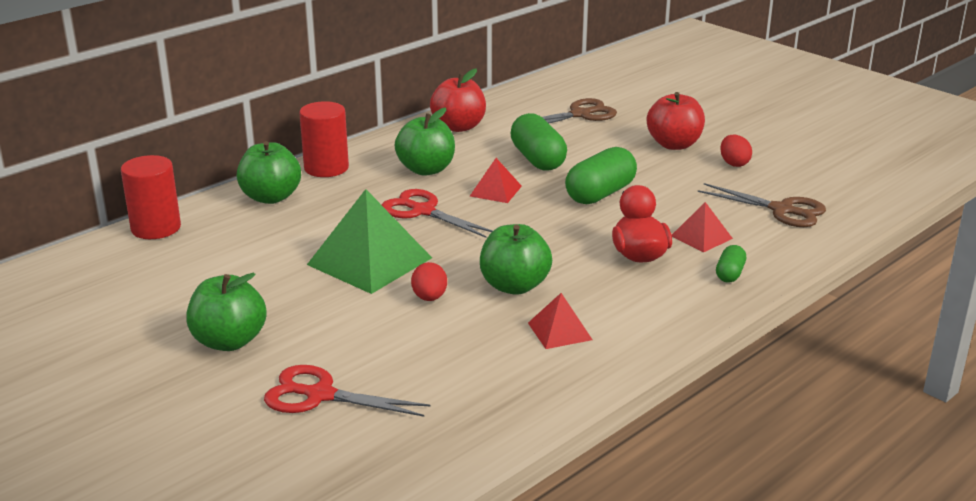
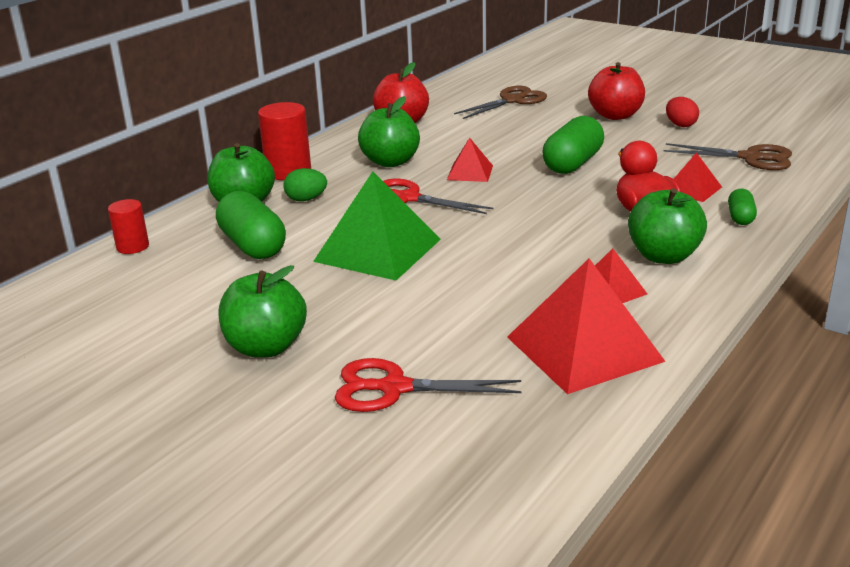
camera: 10 degrees left, 0 degrees up
red cylinder [121,155,181,239] -> red cylinder [108,199,149,254], size x0.61
red egg [411,262,447,301] -> none
green apple [480,224,552,295] -> green apple moved to [628,188,707,264]
green capsule [510,113,567,170] -> green capsule moved to [216,191,286,259]
none -> green egg [283,168,327,201]
none -> red pyramid [507,258,666,394]

